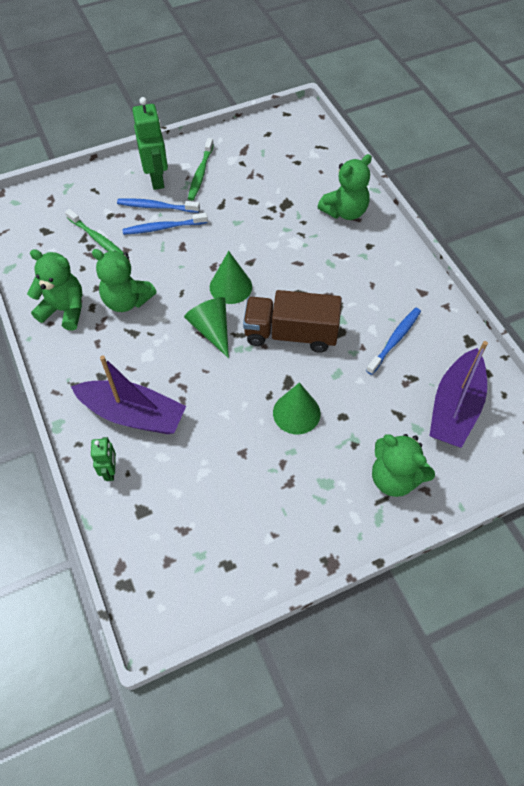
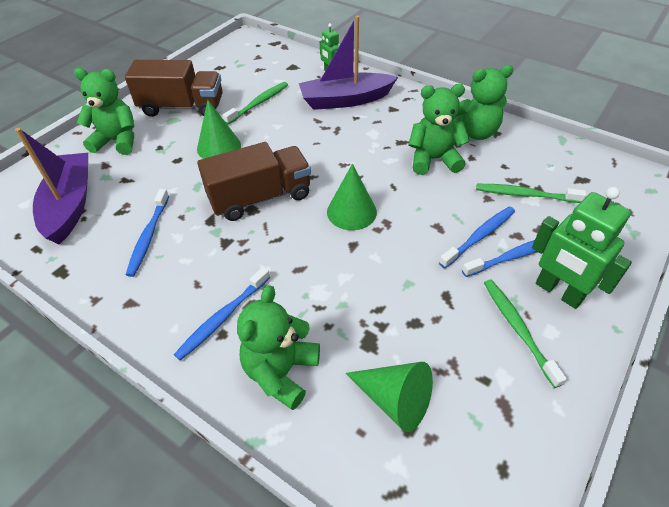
camera: 150 degrees right, 10 degrees down
green cone [184,297,229,358] -> green cone moved to [345,362,433,432]
none -> brown truck [125,60,223,117]
none -> blue toothbrush [174,267,270,361]
none -> green toothbrush [223,82,288,124]

